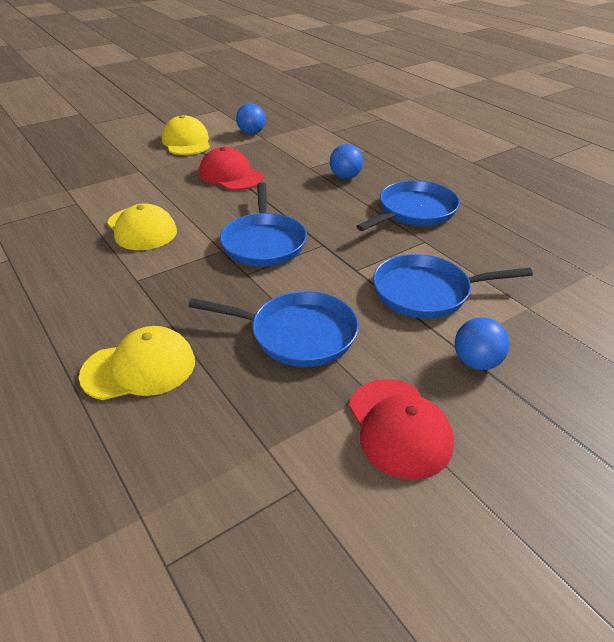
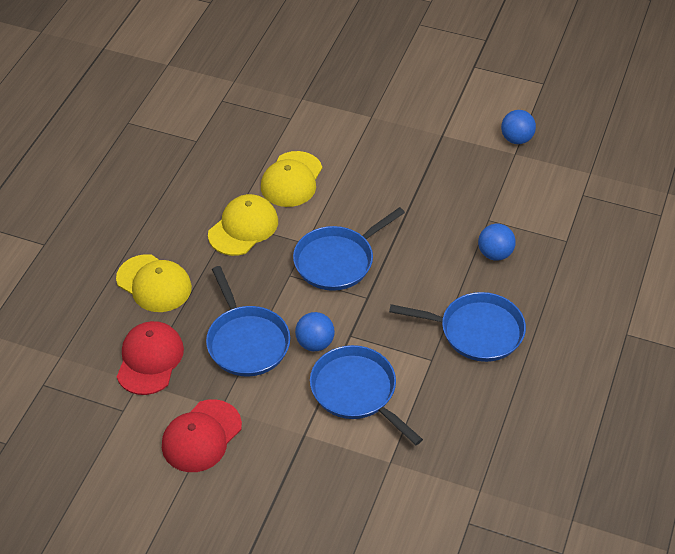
camera: 55 degrees right, 10 degrees up
yellow cap [162,115,210,155] -> yellow cap moved to [208,194,278,256]
red cap [199,147,264,190] -> red cap moved to [117,321,184,395]
blue ball [455,317,510,370] -> blue ball moved to [295,312,335,351]

